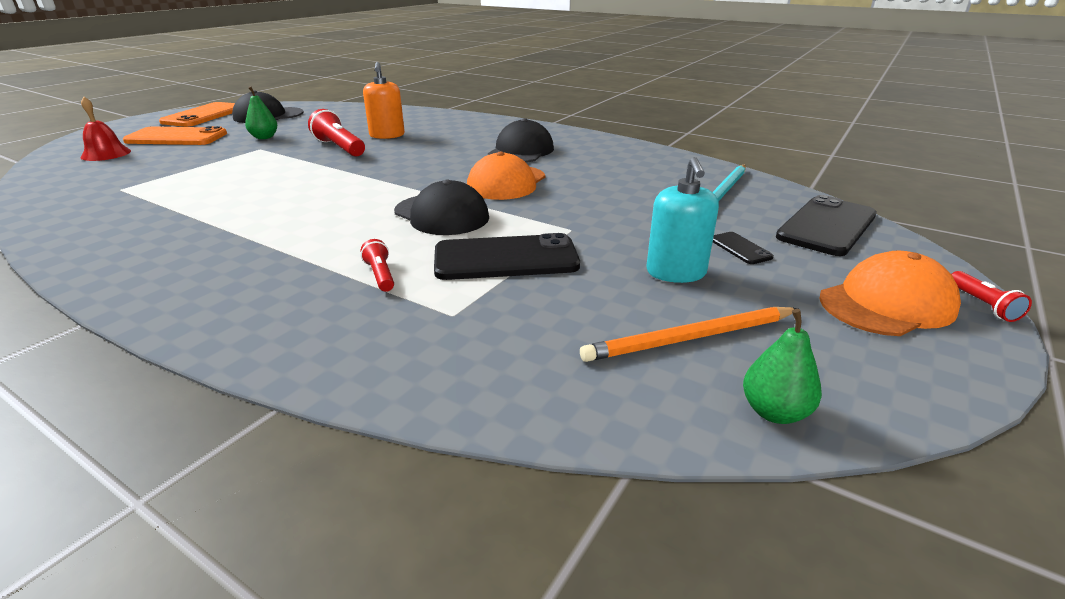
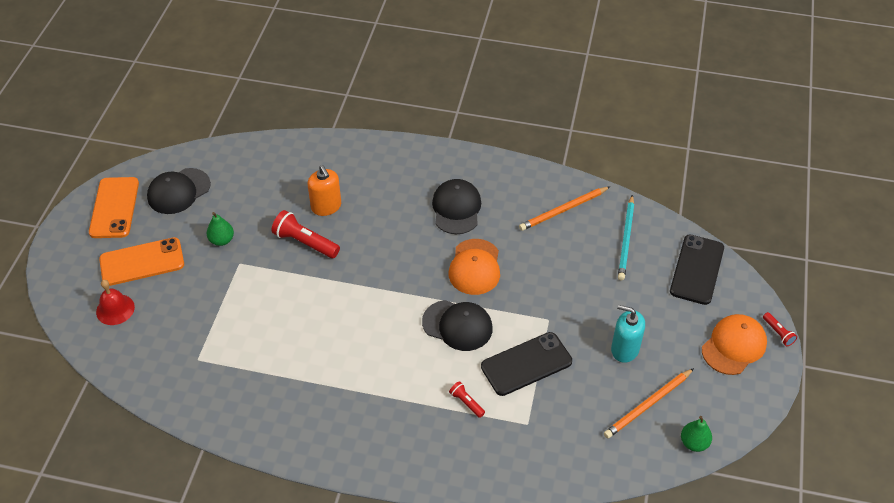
camera: 20 degrees left, 20 degrees up
turquoise soap dispenser [647,157,719,283] -> turquoise soap dispenser turned 135 degrees clockwise [611,305,645,363]
black phone [713,232,774,264] -> none
none -> orange pencil [519,186,610,231]

